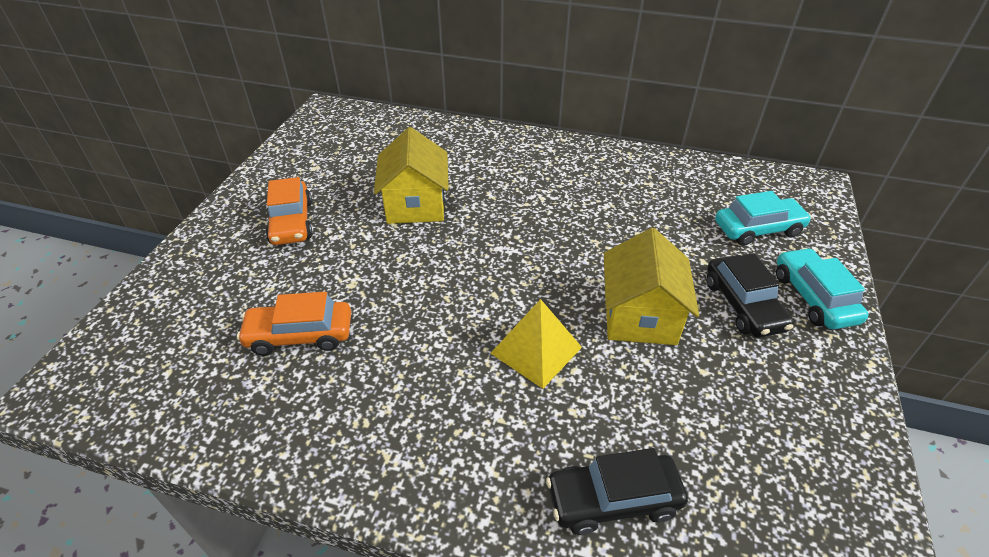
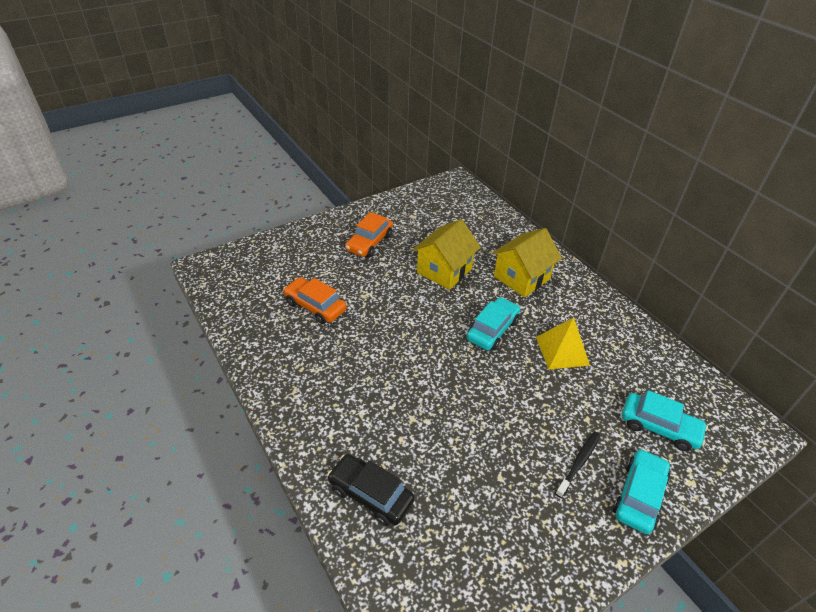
camera: 40 degrees right, 0 degrees up
yellow pyramid [490,299,582,389] -> yellow pyramid moved to [536,317,590,369]
yellow house [604,228,699,345] -> yellow house moved to [492,228,562,297]
black car [706,253,794,338] -> black toothbrush [555,432,600,498]
none -> turquoise car [466,297,520,350]

